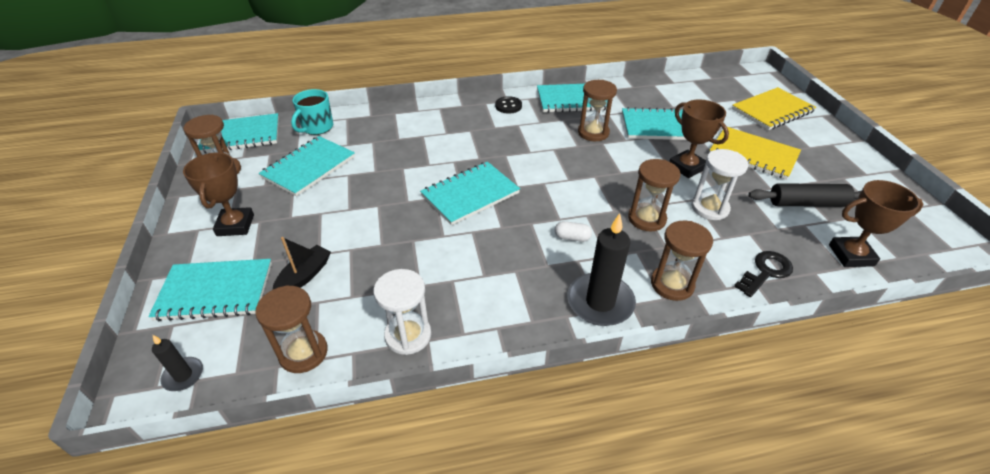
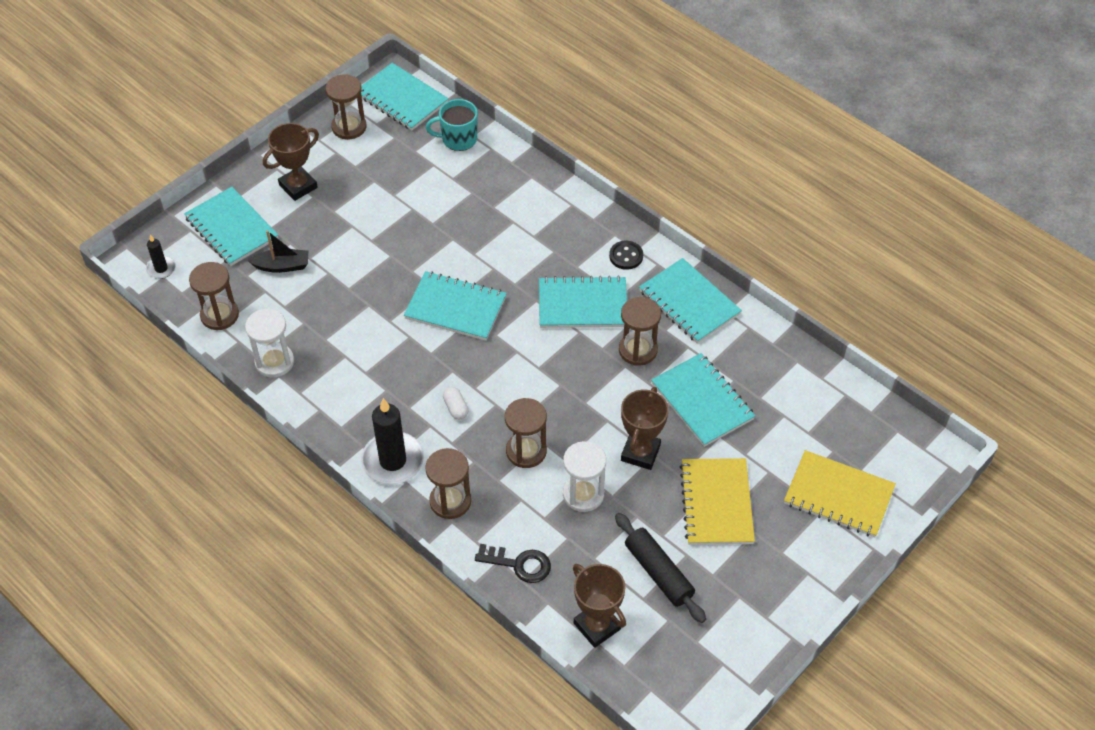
camera: 55 degrees right, 10 degrees up
turquoise notebook [259,136,355,196] -> turquoise notebook moved to [539,276,627,328]

